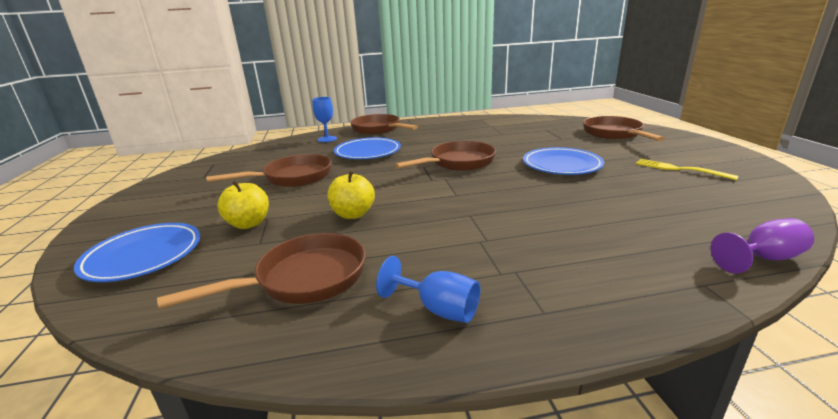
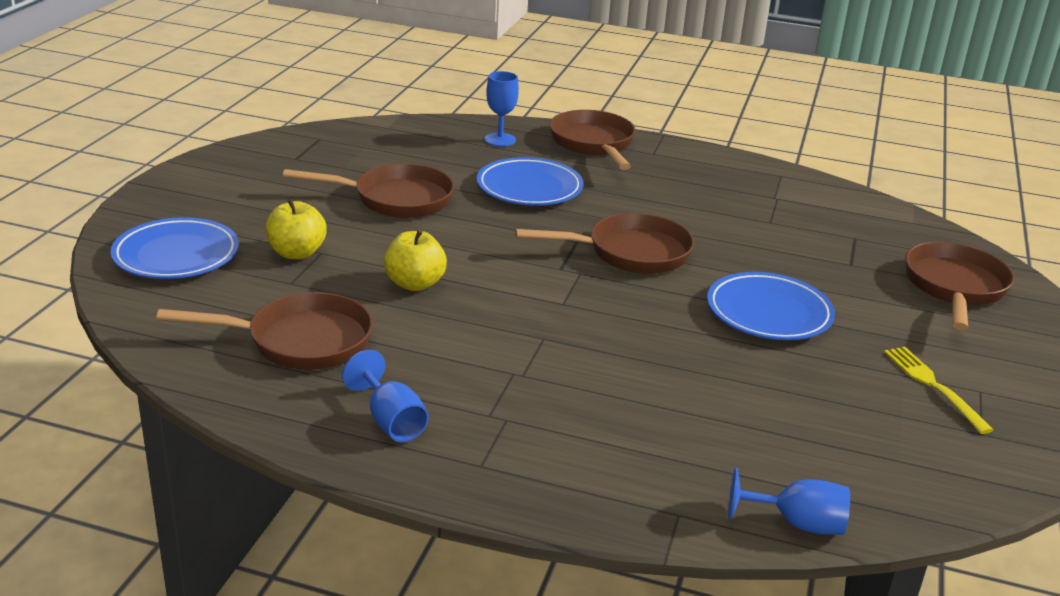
camera: 25 degrees right, 5 degrees up
purple goblet [711,218,814,274] -> blue goblet [728,467,850,535]

